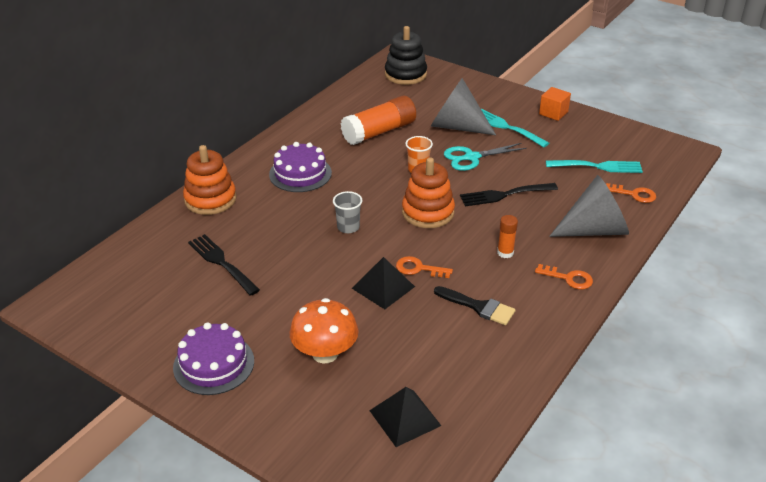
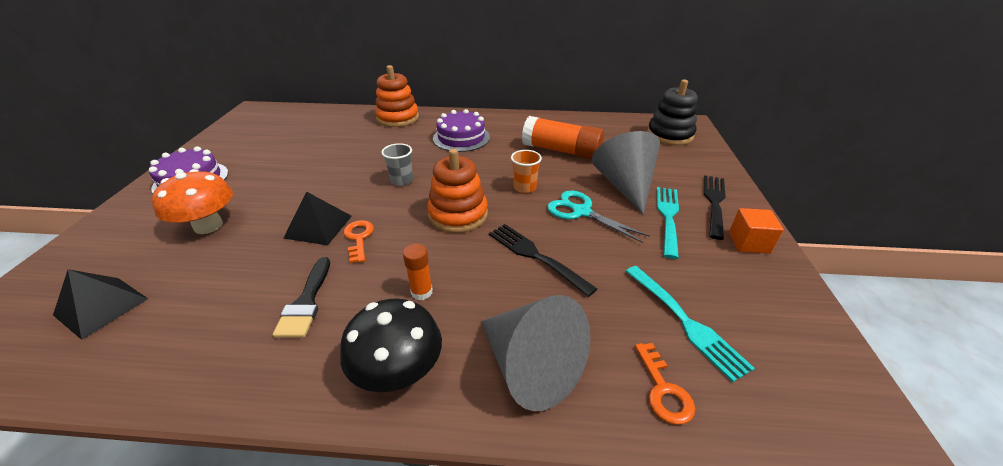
camera: 60 degrees right, 0 degrees up
black fork [188,234,260,296] -> black fork moved to [704,175,726,240]
orange key [535,264,593,289] -> black mushroom [340,298,442,392]

